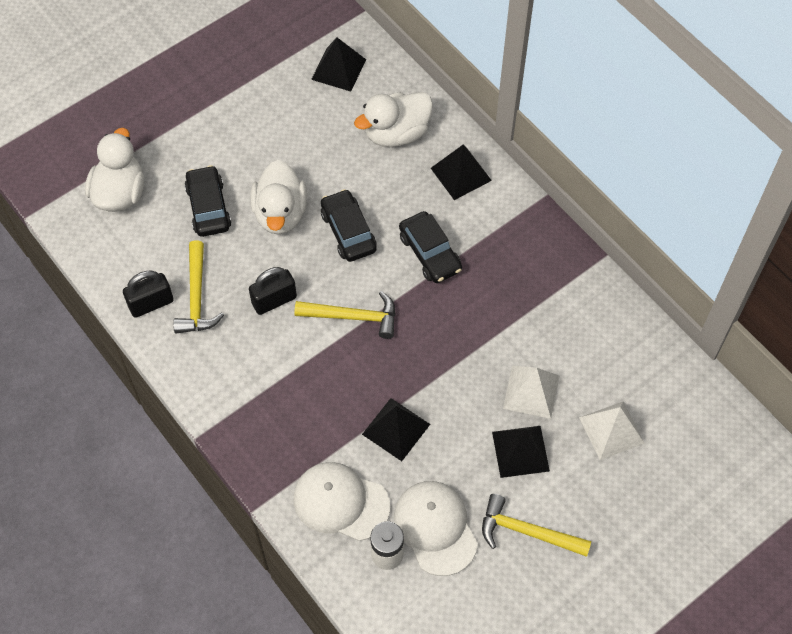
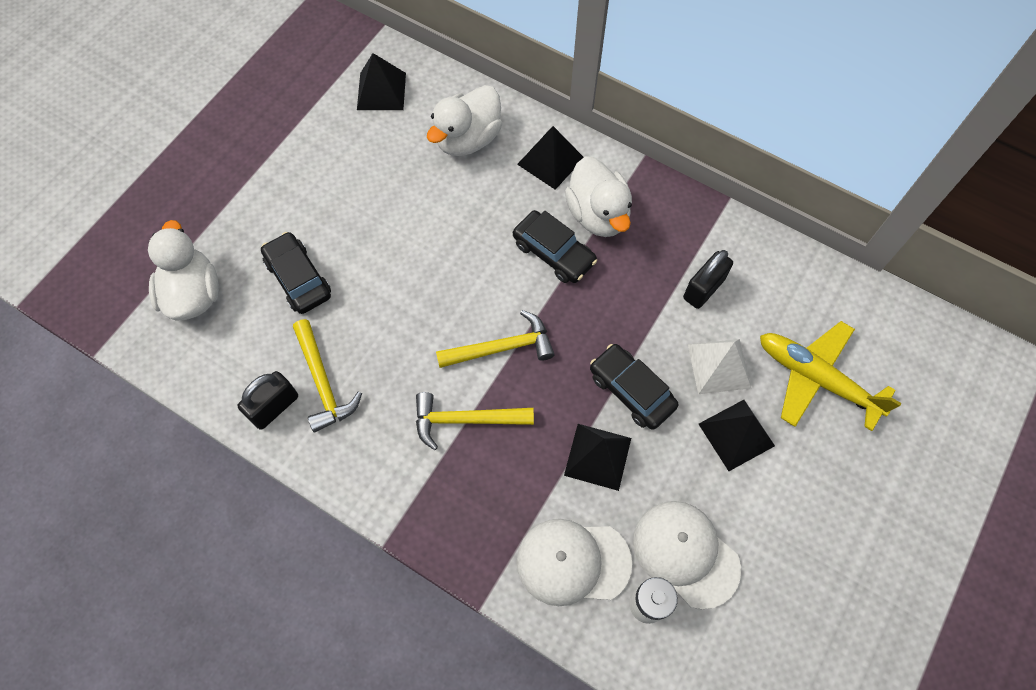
camera: 20 degrees left, 5 degrees up
black padlock [249,267,297,315] -> black padlock moved to [683,250,733,309]
white duck [250,160,307,235] -> white duck moved to [565,156,632,237]
black car [321,189,377,262] -> black car moved to [590,344,679,430]
yellow hammer [482,494,592,557] -> yellow hammer moved to [416,392,534,450]
white pyramid [579,402,645,460] -> yellow plane [760,321,902,431]

